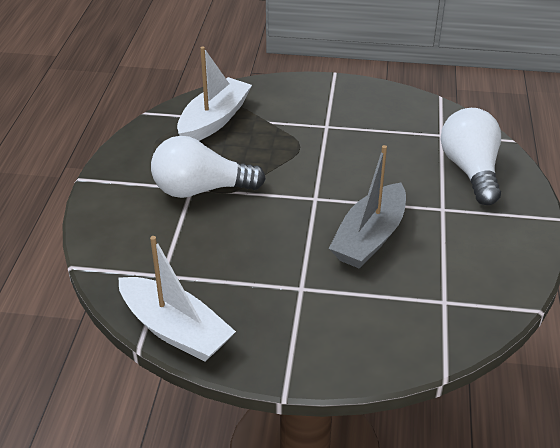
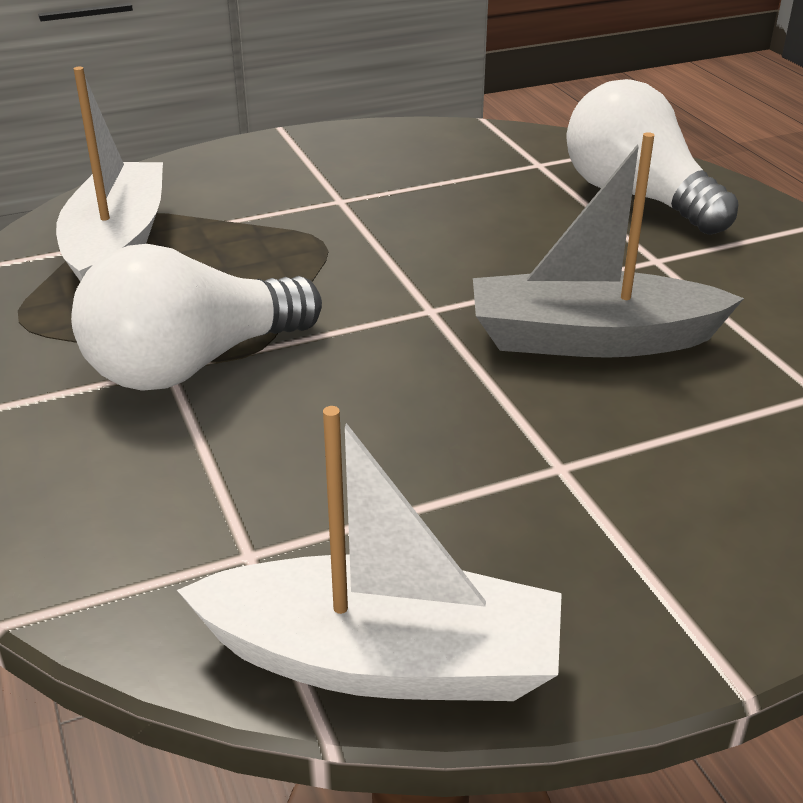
camera: 30 degrees left, 5 degrees down
grey boat [329,145,406,268] -> grey boat turned 90 degrees clockwise [473,132,744,358]

